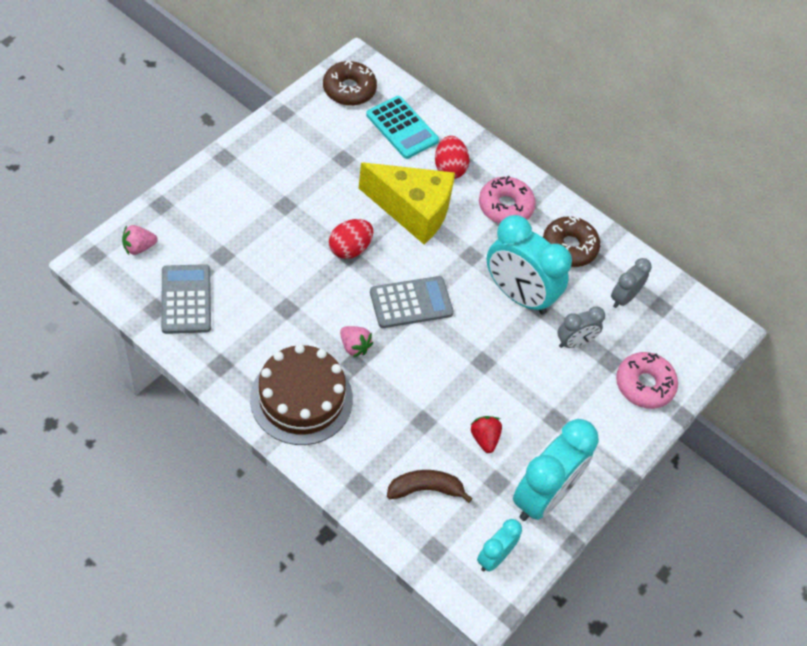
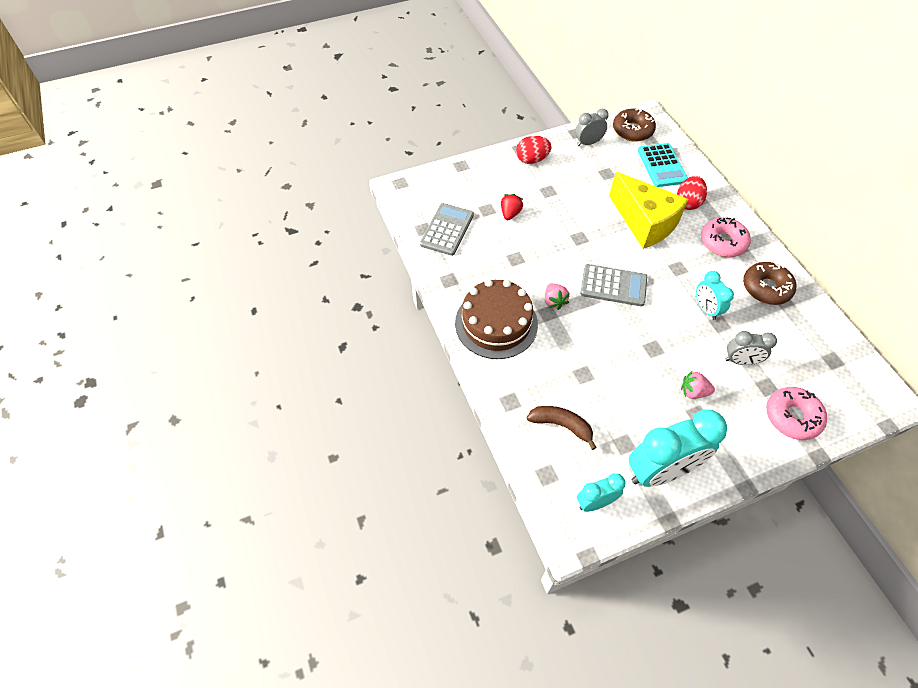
camera: 35 degrees right, 0 degrees up
pink strawberry [122,225,158,255] -> pink strawberry moved to [681,371,715,399]
red egg [329,219,373,259] -> red egg moved to [516,136,552,164]
red strawberry [471,416,502,453] -> red strawberry moved to [501,194,523,220]
turquoise clock [486,215,572,314] -> turquoise clock [696,271,734,320], size x0.52
grey clock [611,258,652,308] -> grey clock moved to [575,109,609,146]

